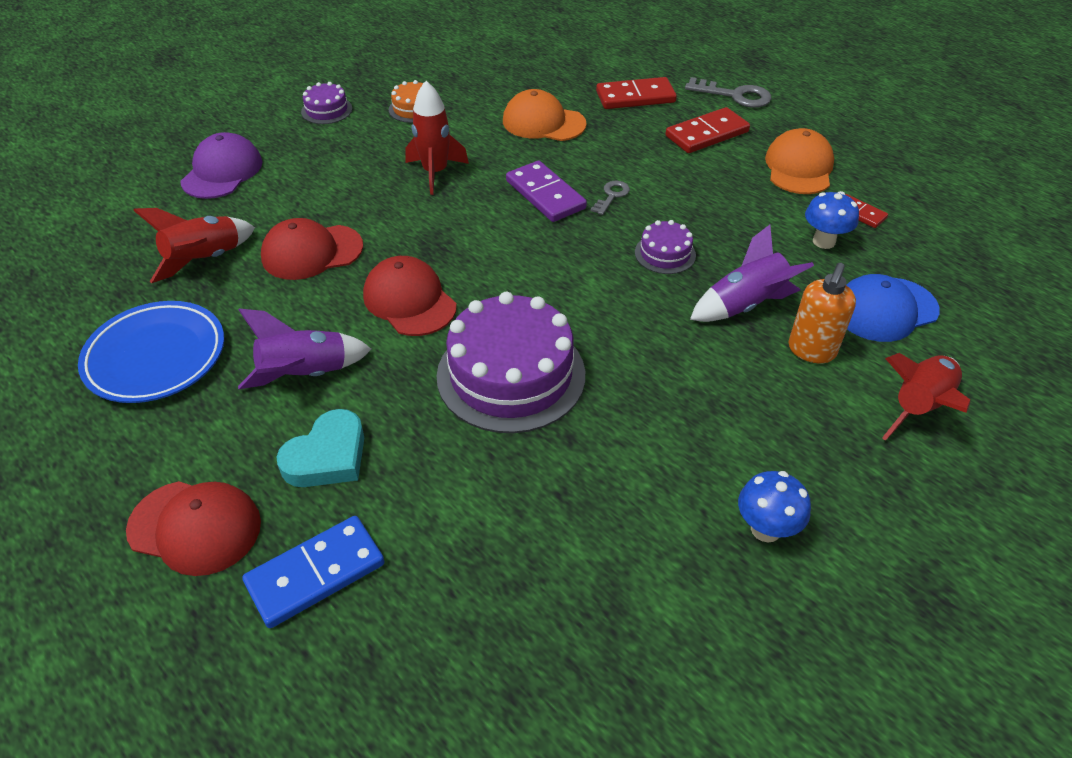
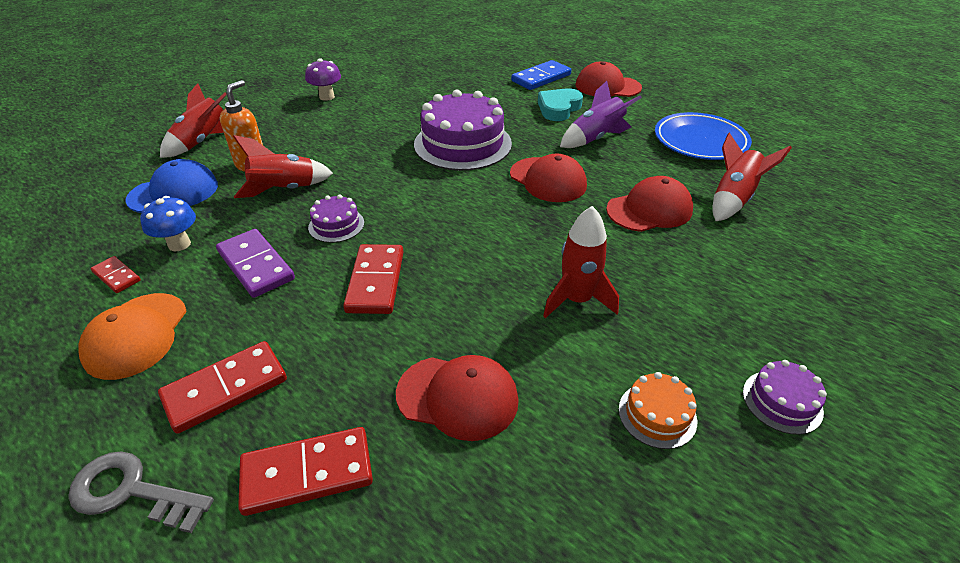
camera: 175 degrees right, 5 degrees down
purple cap [180,132,263,199] -> none
orange cap [503,89,587,141] -> red cap [396,355,519,441]
purple domino [506,161,587,222] -> purple domino moved to [216,229,295,298]
grey key [591,181,630,215] -> red domino [343,244,403,314]
purple rocket [690,225,814,322] -> red rocket [233,135,333,198]
blue mushroom [738,471,811,542] -> purple mushroom [305,58,341,101]

